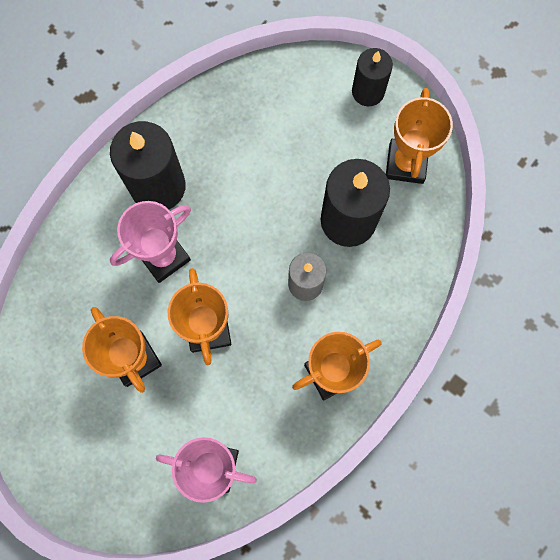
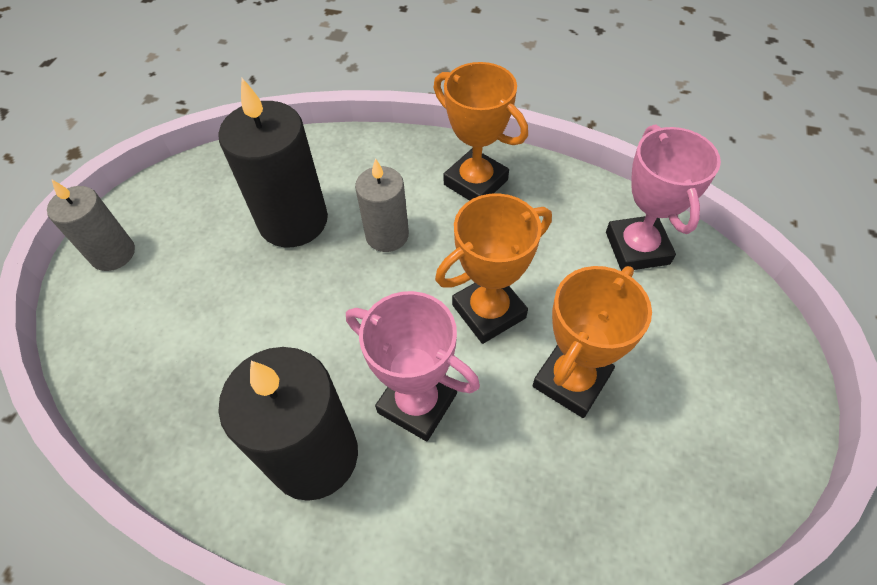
camera: 110 degrees left, 20 degrees down
black candle [352,48,393,106] -> grey candle [47,180,135,271]
orange trophy [386,88,453,184] -> none

